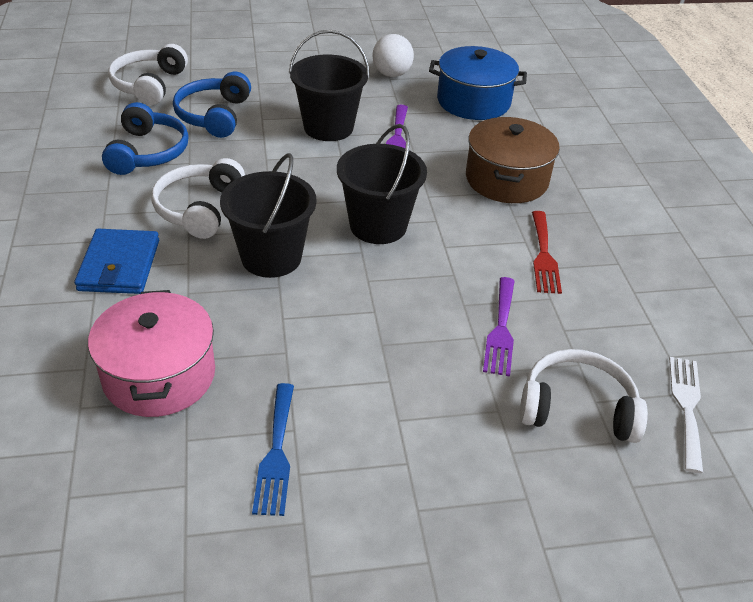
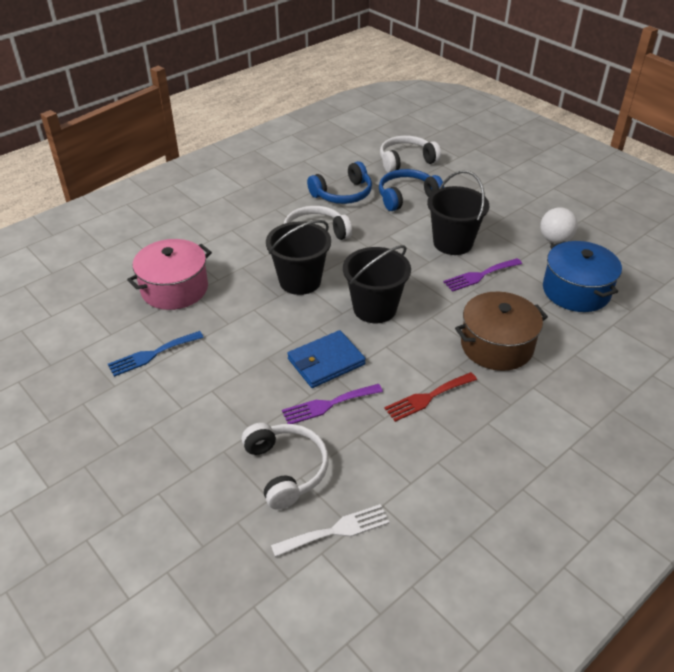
camera: 60 degrees right, 0 degrees up
blue wallet [74,229,159,294] -> blue wallet moved to [287,330,366,388]

